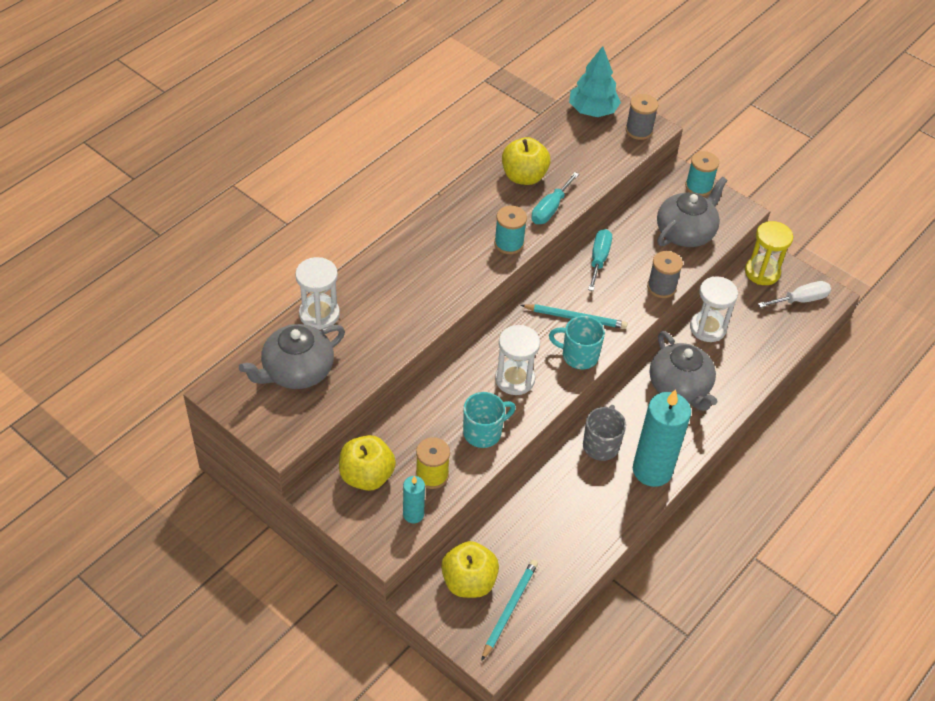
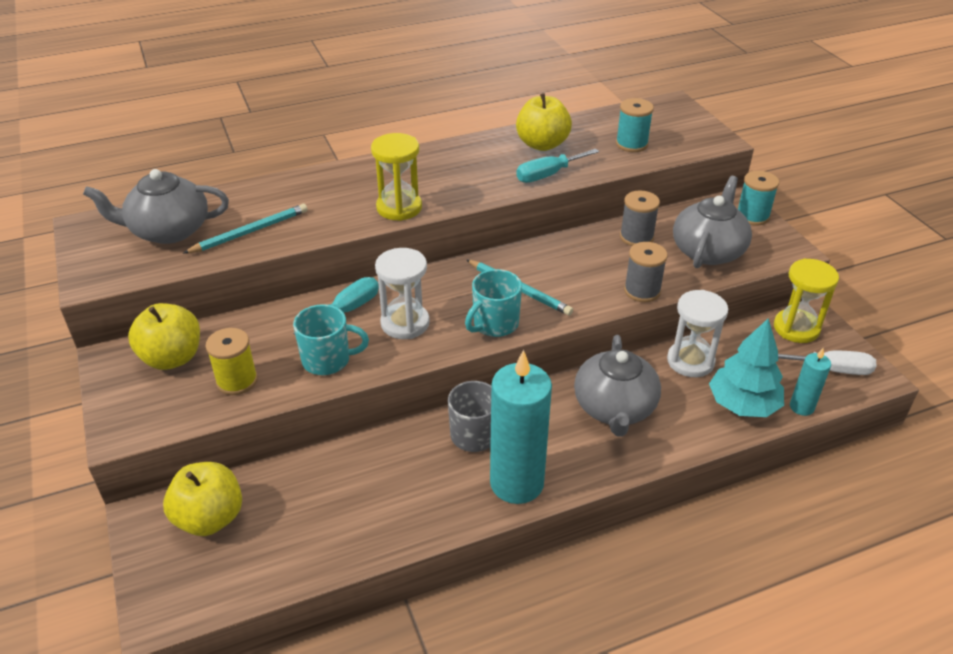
camera: 30 degrees right, 10 degrees down
white hourglass [295,257,340,330] -> none
turquoise candle [403,476,425,523] -> turquoise candle moved to [790,348,831,416]
turquoise pencil [481,560,538,661] -> turquoise pencil moved to [183,204,308,254]
turquoise spool [494,206,527,254] -> turquoise spool moved to [616,98,654,152]
turquoise mug [549,316,605,369] -> turquoise mug turned 90 degrees counterclockwise [465,269,522,337]
turquoise tree [569,46,621,117] -> turquoise tree moved to [709,318,784,417]
turquoise screwdriver [588,229,612,291] -> turquoise screwdriver moved to [293,277,379,334]
grey spool [626,94,658,140] -> grey spool moved to [620,190,660,246]
grey teapot [657,177,728,247] -> grey teapot turned 45 degrees counterclockwise [673,176,752,268]
none -> yellow hourglass [371,133,422,221]

